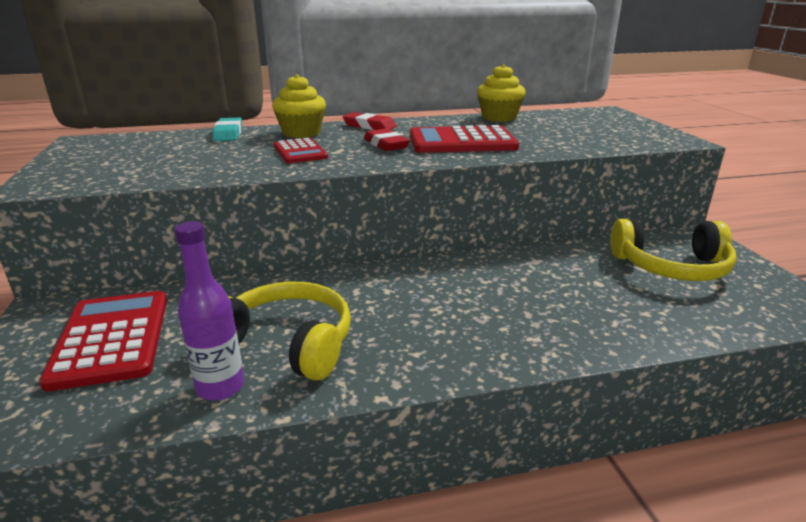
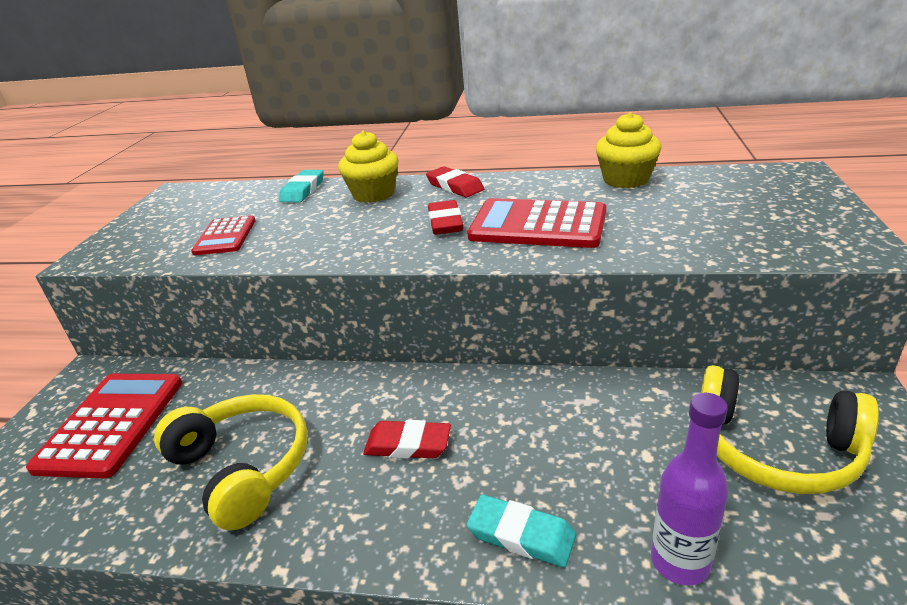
camera: 25 degrees right, 5 degrees up
purple bottle [175,221,244,401] -> purple bottle moved to [651,393,729,585]
red calculator [273,138,328,163] -> red calculator moved to [191,215,256,255]
none -> red eraser [363,420,451,459]
none -> turquoise eraser [466,495,576,567]

